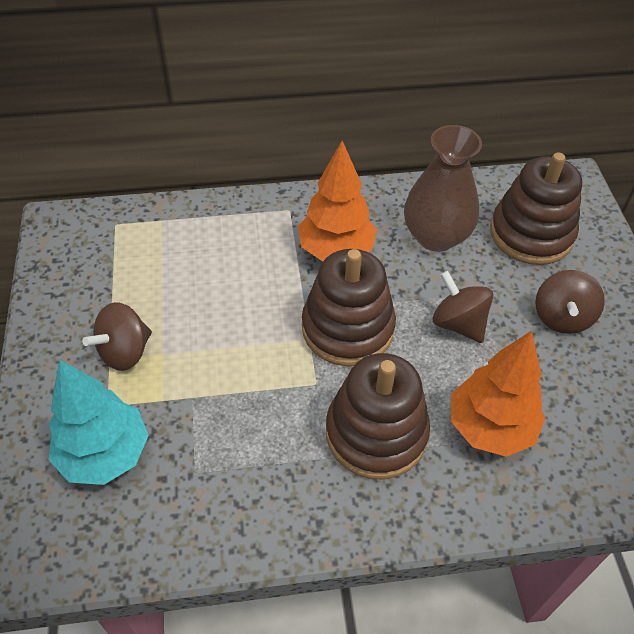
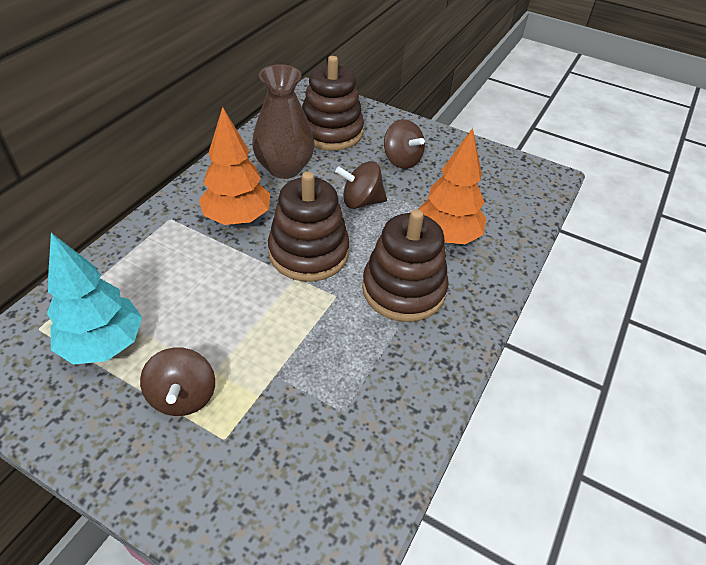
camera: 55 degrees left, 5 degrees down
turquoise tree [49,360,149,485] -> turquoise tree moved to [47,233,142,365]

